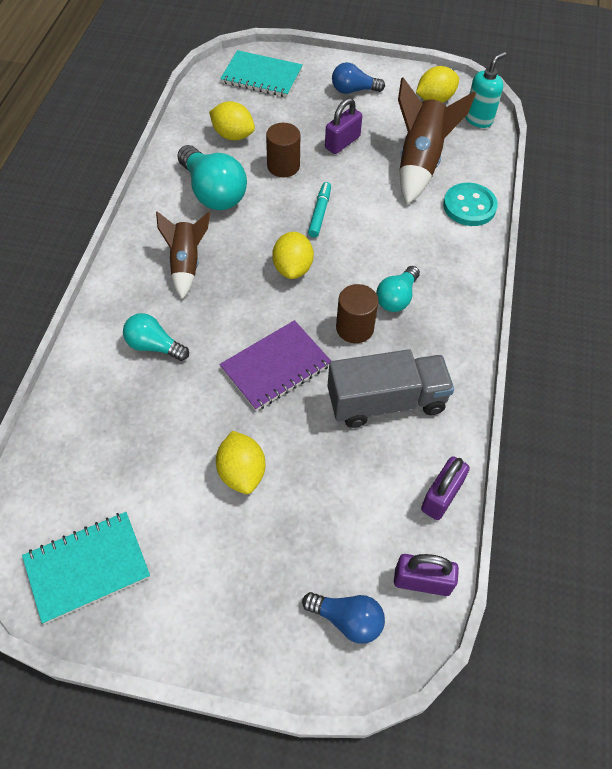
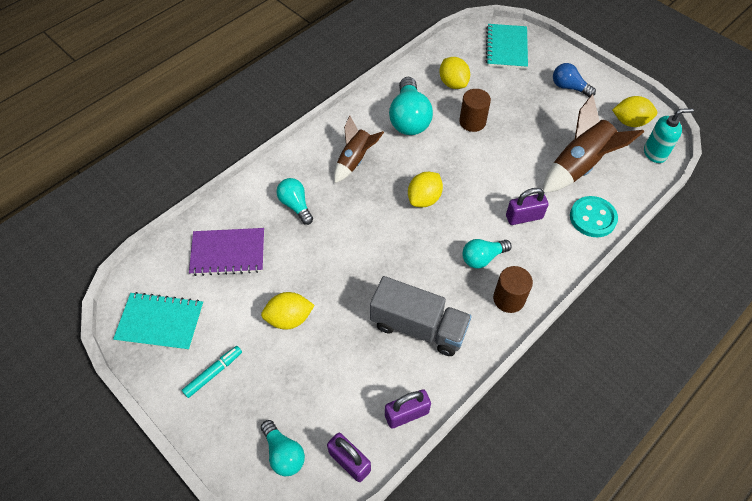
camera: 35 degrees right, 0 degrees up
yellow lemon [216,431,265,494] -> yellow lemon turned 60 degrees clockwise [261,292,315,330]
purple notebook [219,320,331,411] -> purple notebook moved to [189,228,264,276]
turquoise notebook [220,50,303,97] -> turquoise notebook turned 45 degrees clockwise [486,24,528,69]
blue light bulb [302,592,385,644] -> turquoise light bulb [261,420,305,476]
turquoise marker [308,182,331,237] -> turquoise marker moved to [182,346,242,398]
purple padlock [325,98,362,154] -> purple padlock moved to [506,188,549,225]
brown cylinder [336,284,379,343] -> brown cylinder moved to [493,266,533,313]

